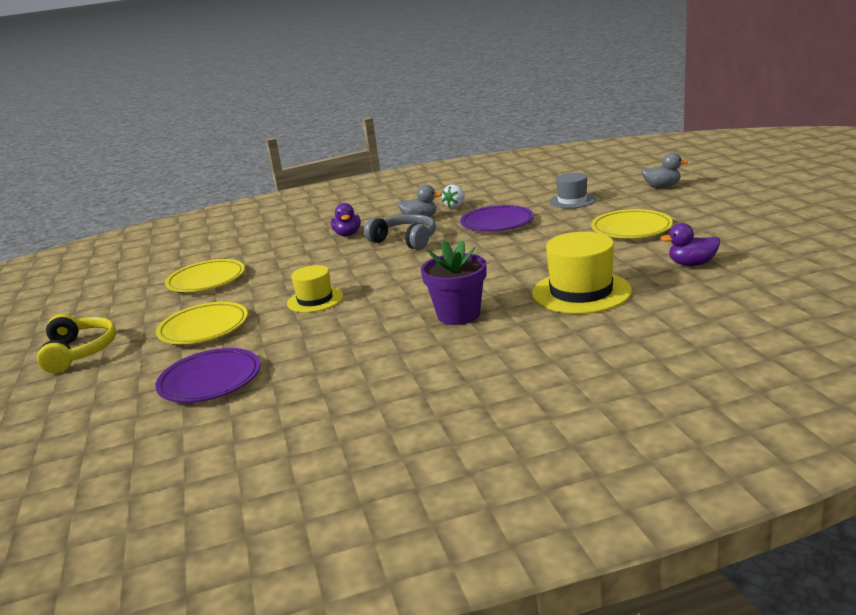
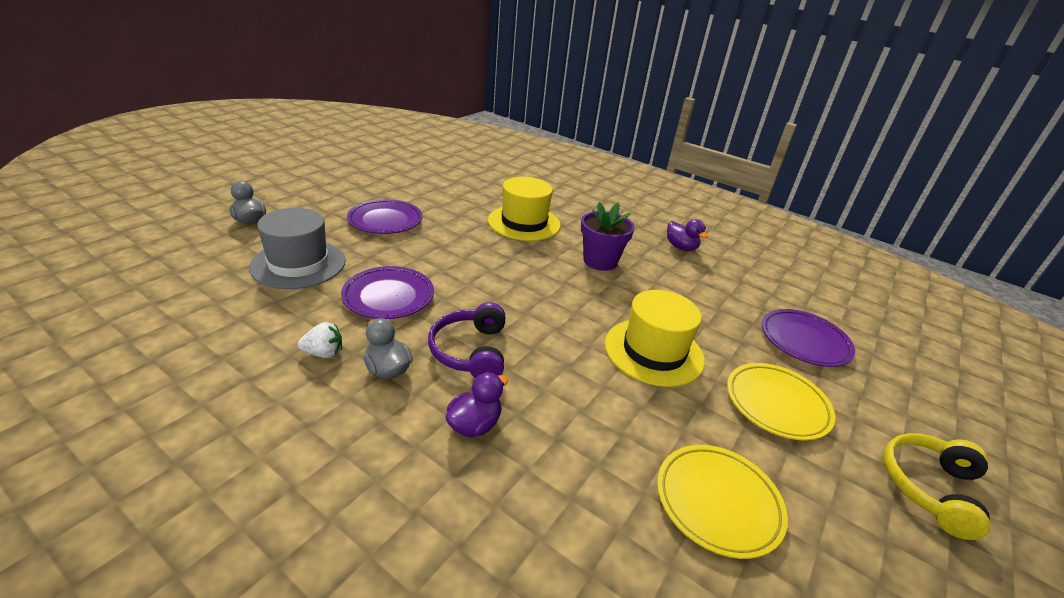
camera: 135 degrees left, 10 degrees up
yellow hat [287,265,343,313] -> yellow hat [605,290,705,387], size x1.62
grey headphones [364,214,436,250] -> purple headphones [428,302,505,378]
grey hat [549,173,596,208] -> grey hat [249,208,346,289], size x1.62
yellow plate [591,209,673,238] -> purple plate [347,199,423,234]
purple duck [660,223,720,266] -> purple duck moved to [667,219,709,251]

